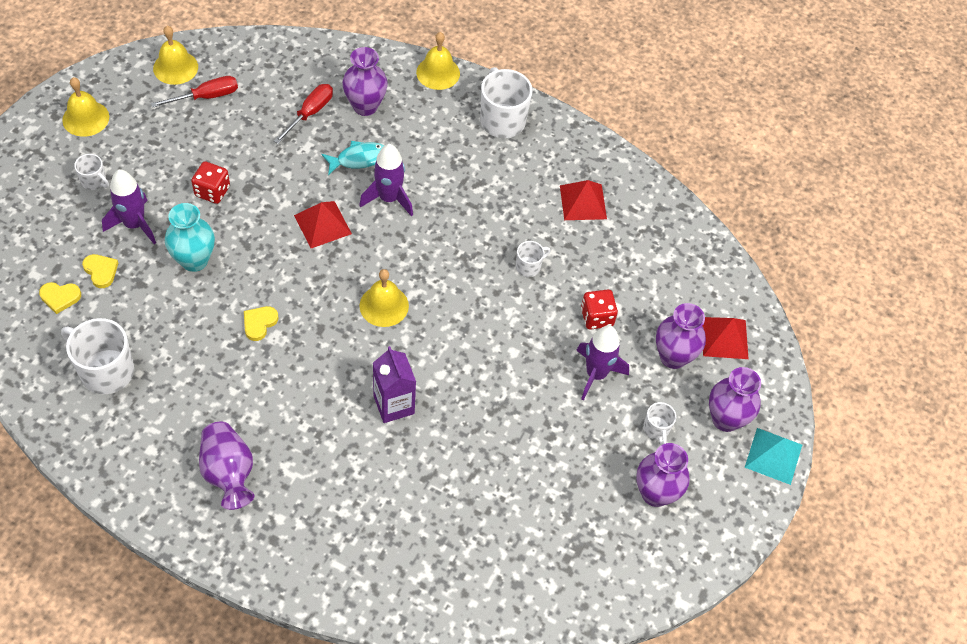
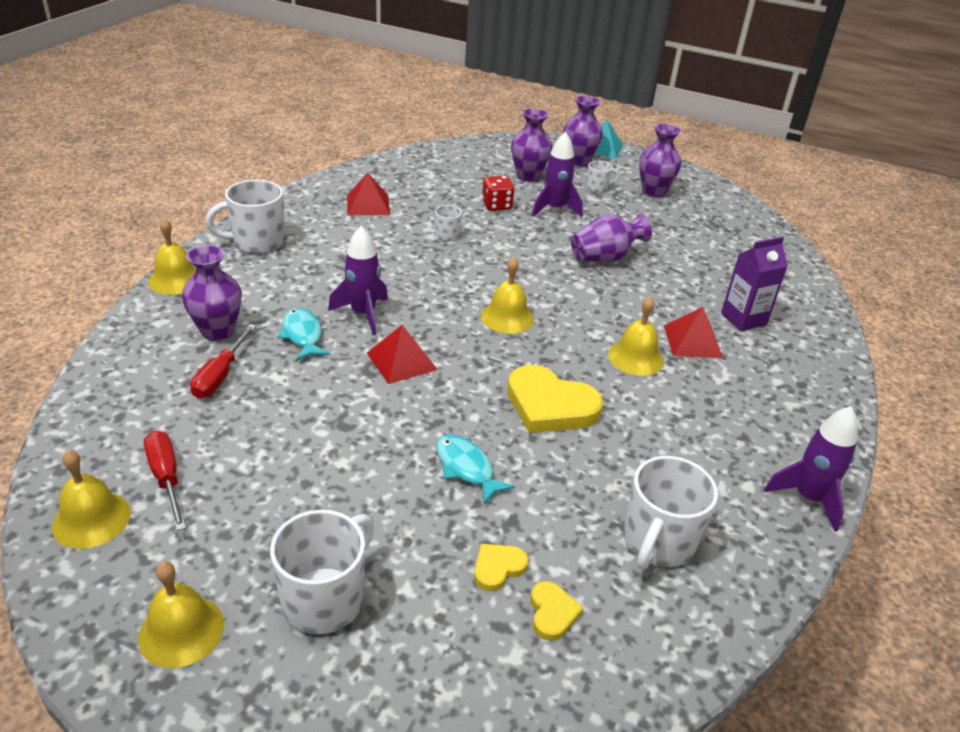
camera: 90 degrees left, 20 degrees down
white mug [74,154,109,190] -> white mug [270,510,374,634], size x1.96
purple rocket [102,170,156,244] -> purple rocket moved to [764,406,858,532]
turquoise vase [165,203,215,272] -> turquoise fish [436,434,515,504]
red dice [191,161,230,204] -> none
purple vase [199,421,255,510] -> purple vase moved to [571,213,652,262]
yellow heart [244,306,278,341] -> yellow heart [507,365,603,433], size x2.04
red screwdriver [274,84,333,144] -> red screwdriver turned 105 degrees counterclockwise [190,324,256,398]
purple carton [373,346,416,423] -> purple carton moved to [721,237,788,331]
red pyramid [702,317,749,359] -> red pyramid moved to [664,307,723,358]
none -> yellow bell [608,297,664,376]

